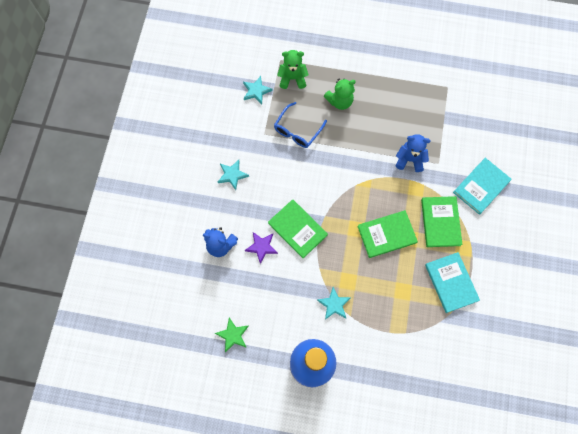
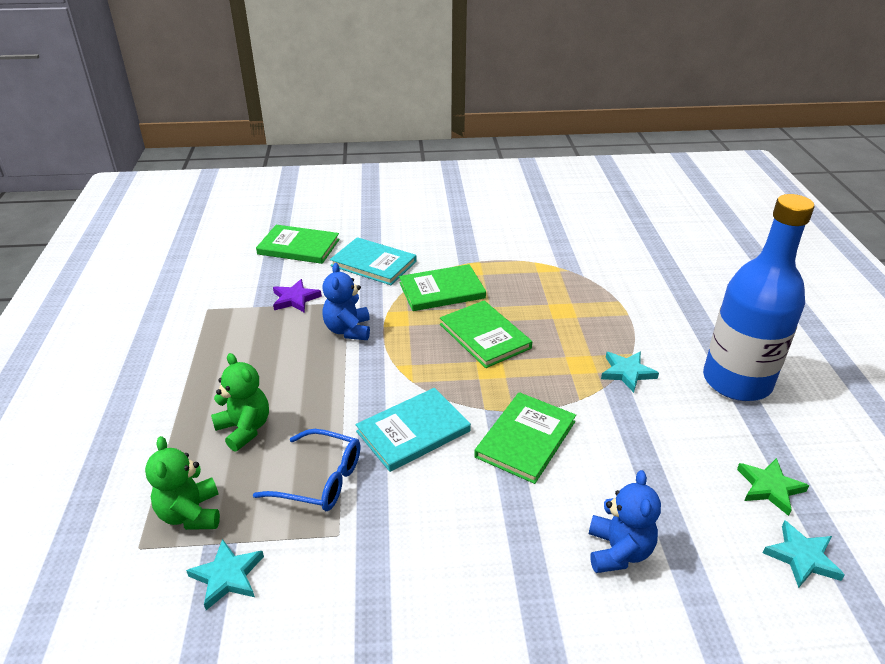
camera: 105 degrees left, 35 degrees down
turquoise star [218,160,249,190] -> turquoise star moved to [763,520,845,588]
purple star [245,232,278,264] -> purple star moved to [273,279,322,313]
turquoise book [425,252,480,313] -> turquoise book moved to [356,388,471,472]
none -> green book [256,225,340,264]

